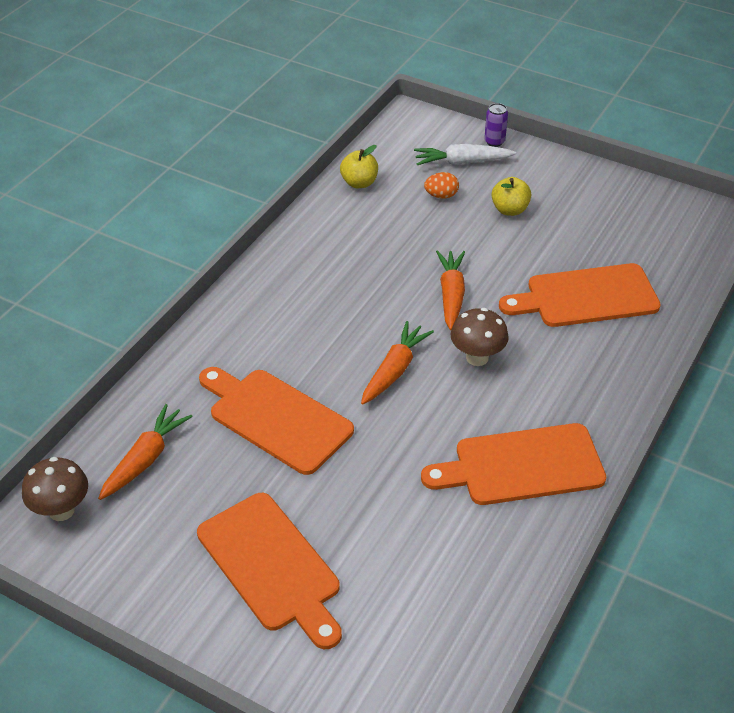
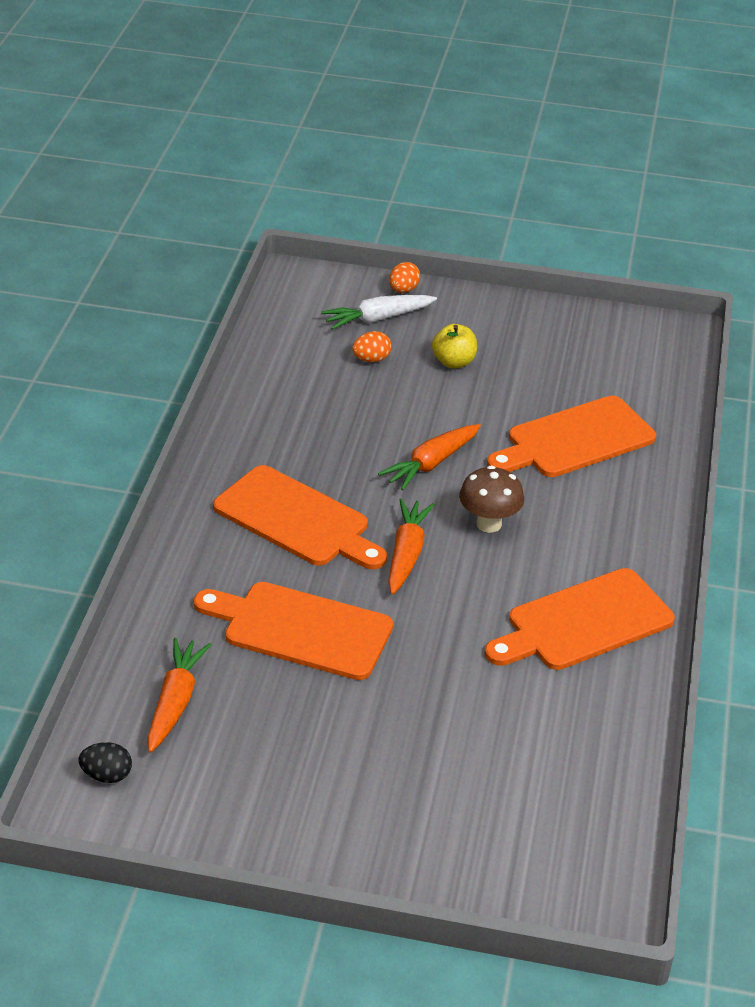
camera: 20 degrees left, 5 degrees down
brown mushroom [22,457,88,521] -> black egg [79,742,132,783]
orange cutting board [197,493,342,649] -> orange cutting board moved to [213,465,387,569]
yellow apple [340,145,378,188] -> none
orange carrot [436,250,465,330] -> orange carrot turned 120 degrees counterclockwise [378,424,481,491]
purple can [484,103,508,147] -> orange egg [389,262,420,293]

